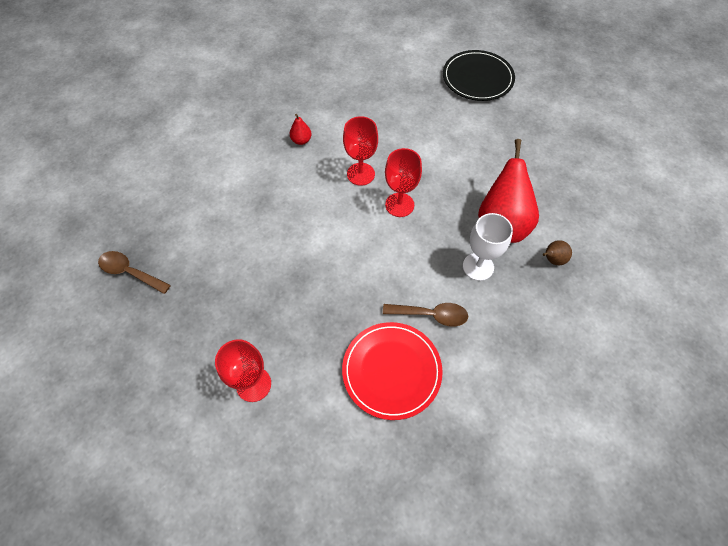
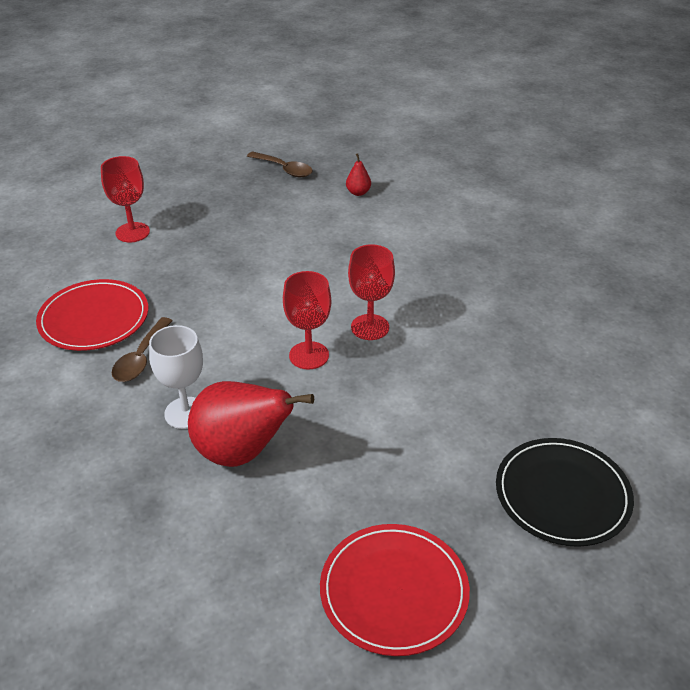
camera: 100 degrees right, 20 degrees down
brown spoon [98,251,171,294] -> brown spoon turned 90 degrees clockwise [247,152,313,177]
red pear [289,114,312,145] -> red pear moved to [346,153,371,196]
brown pear [543,240,572,265] -> none
none -> red plate [320,524,470,656]

